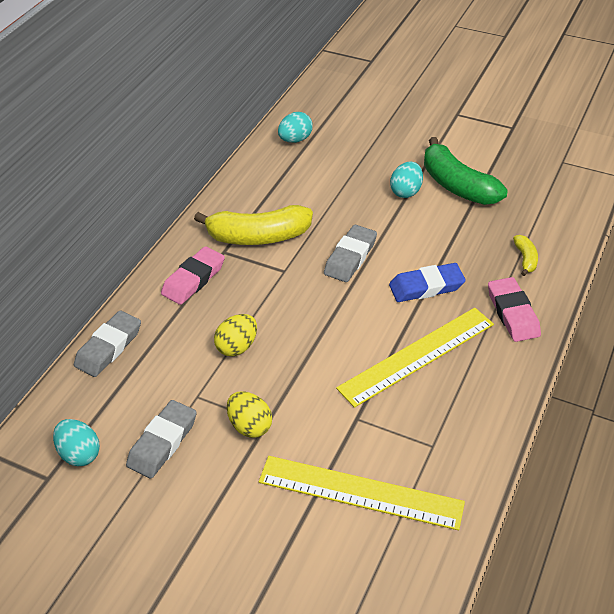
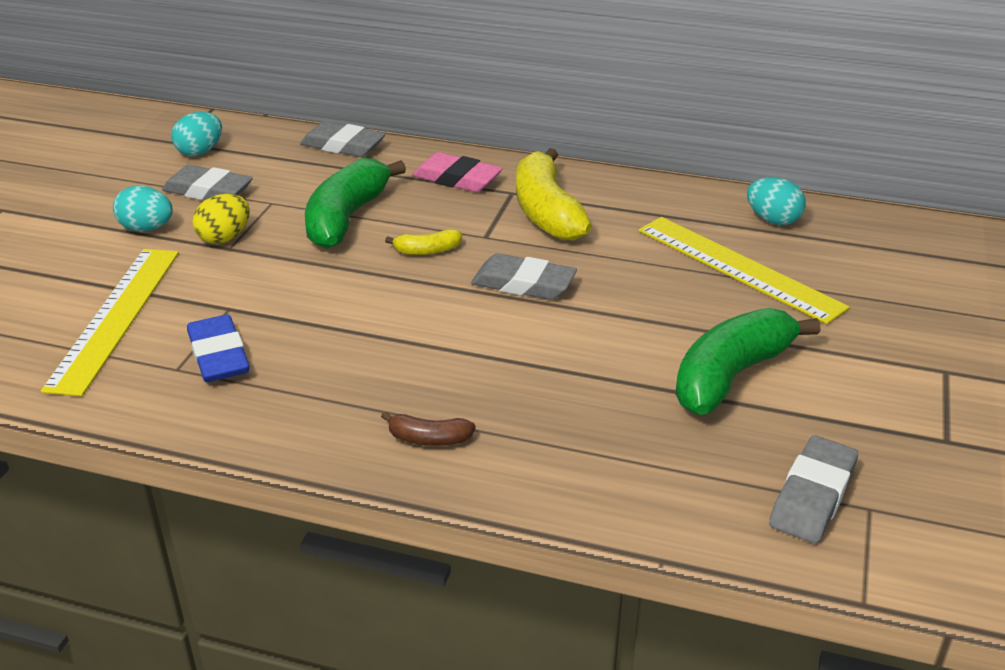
camera: 80 degrees right, 10 degrees down
yellow egg [214,314,257,356] -> green banana [305,158,406,249]
yellow ruler [336,308,494,408] -> yellow ruler moved to [638,217,850,324]
blue eraser [389,263,466,302] -> blue eraser moved to [187,314,250,382]
turquoise egg [390,162,423,198] -> turquoise egg moved to [113,186,173,232]
pink eraser [488,277,541,342] -> brown banana [381,411,476,446]
yellow banana [513,235,538,276] -> yellow banana moved to [385,229,462,255]
none -> grey eraser [769,436,858,544]

